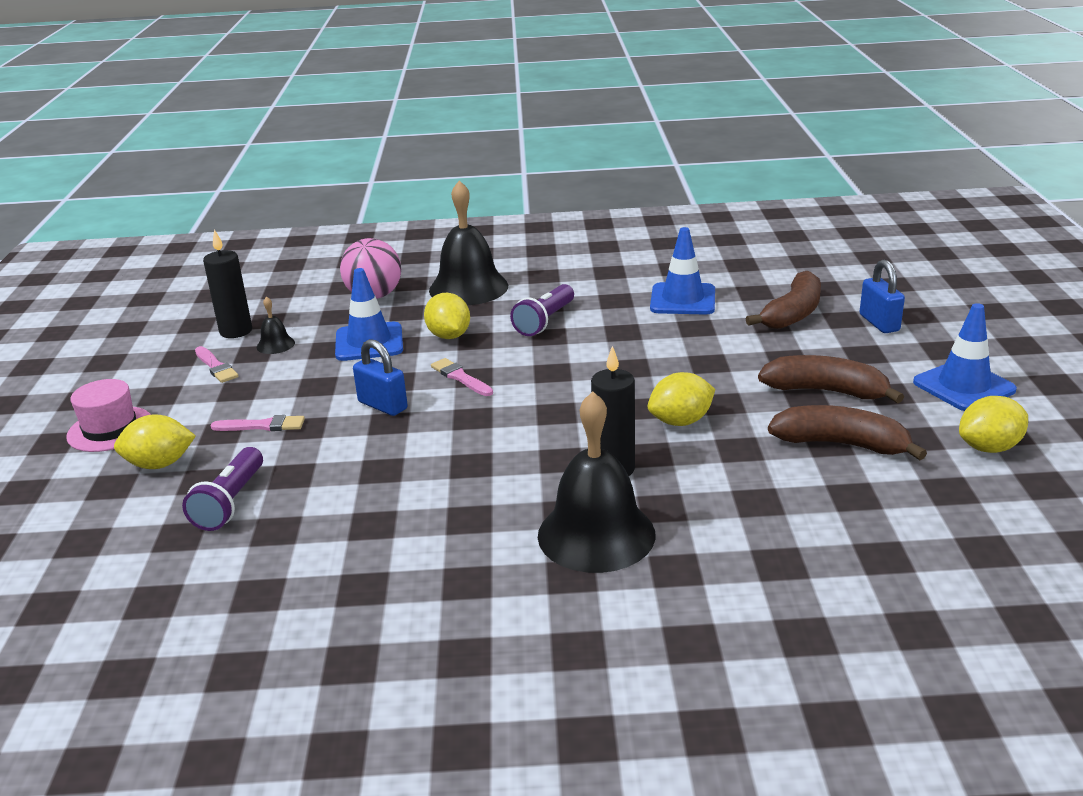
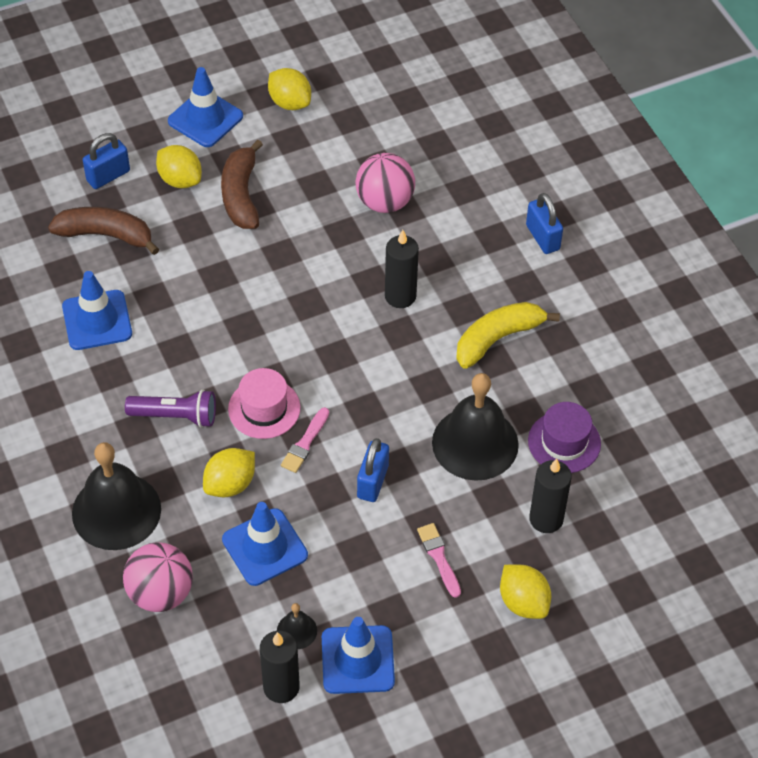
camera: 115 degrees left, 25 degrees up
pink hat [66,379,151,452] -> pink hat moved to [228,368,300,439]
purple flashlight [182,447,263,531] -> black candle [529,459,572,533]
pink brush [195,346,238,383] -> blue traffic cone [322,617,395,694]
black bell [538,391,655,573] -> black bell moved to [432,373,519,481]
yellow lemon [648,372,715,426] -> yellow lemon moved to [156,145,202,188]
brown banana [768,405,927,460] -> none
none -> pink ball [355,153,415,213]
none -> yellow banana [456,302,560,369]
none -> blue padlock [526,193,563,254]
none -> purple hat [528,402,601,473]

